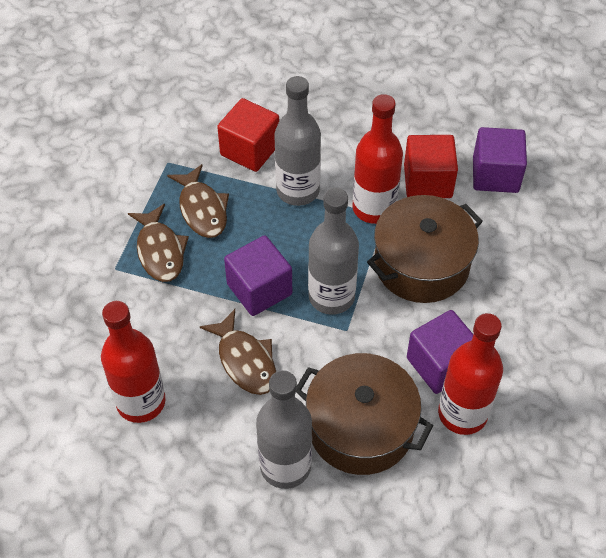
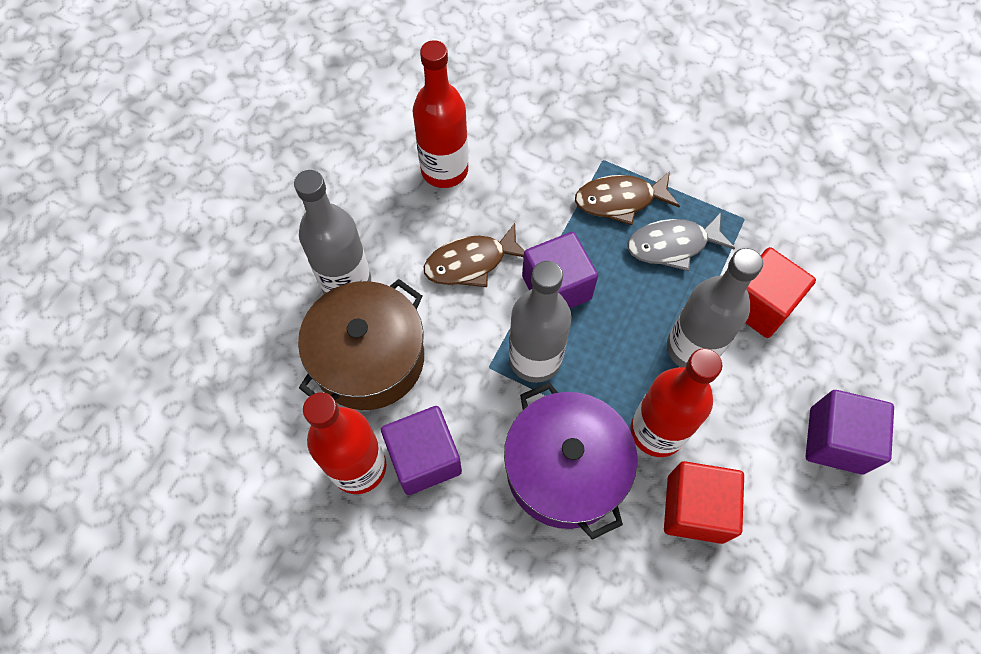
camera: 100 degrees right, 10 degrees up
brown fish [167,164,229,238] -> grey fish [627,212,735,271]
brown pot [367,195,483,303] -> purple pot [504,382,637,540]
purple cube [473,127,527,193] -> purple cube moved to [805,390,894,474]

